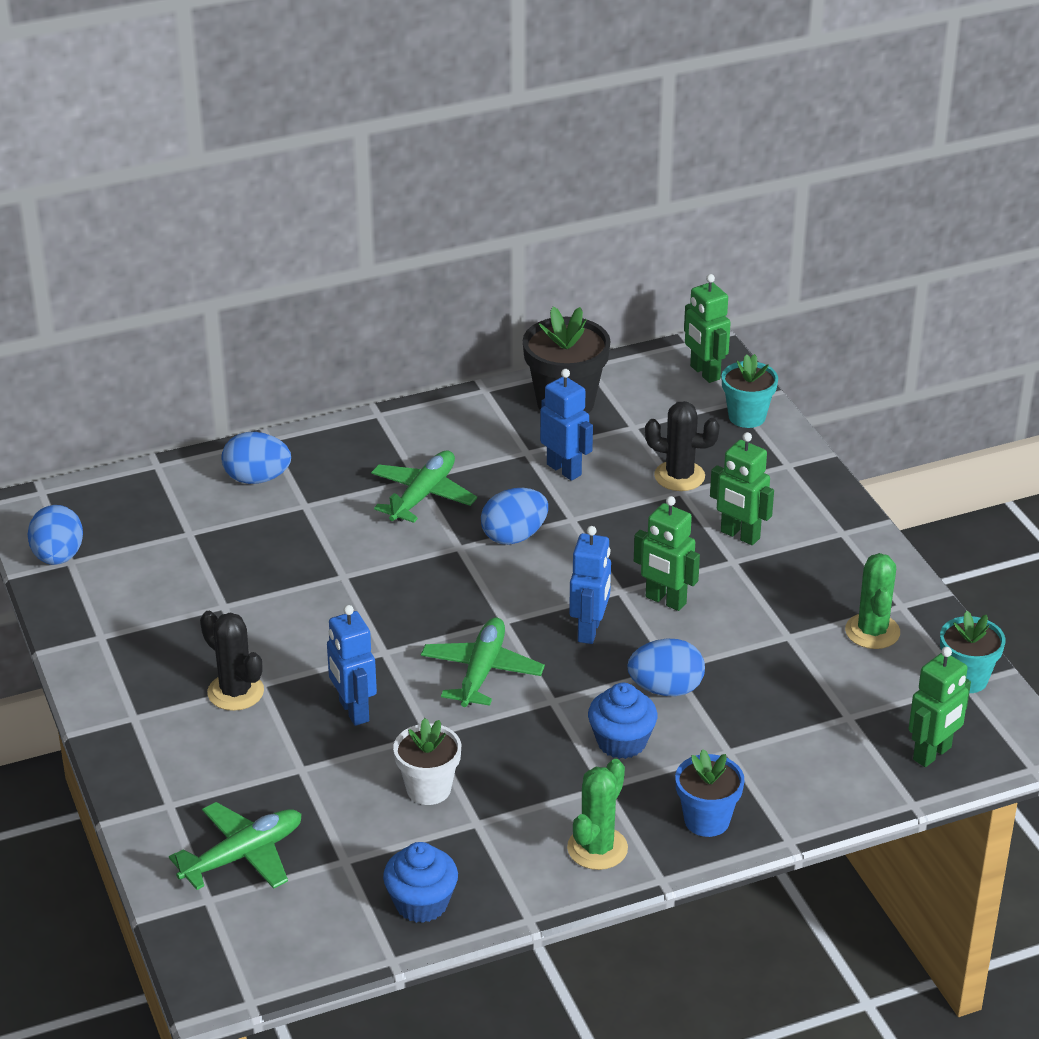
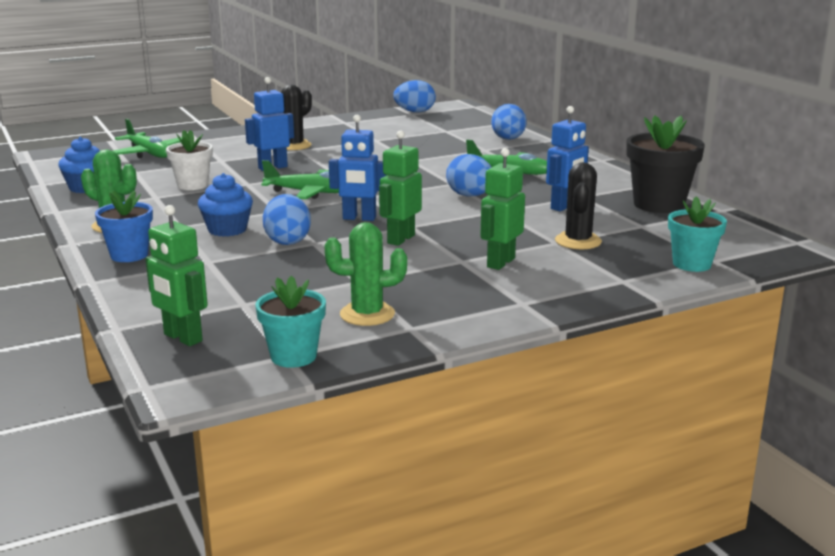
camera: 85 degrees right, 15 degrees down
green robot [684,274,731,383] -> none

